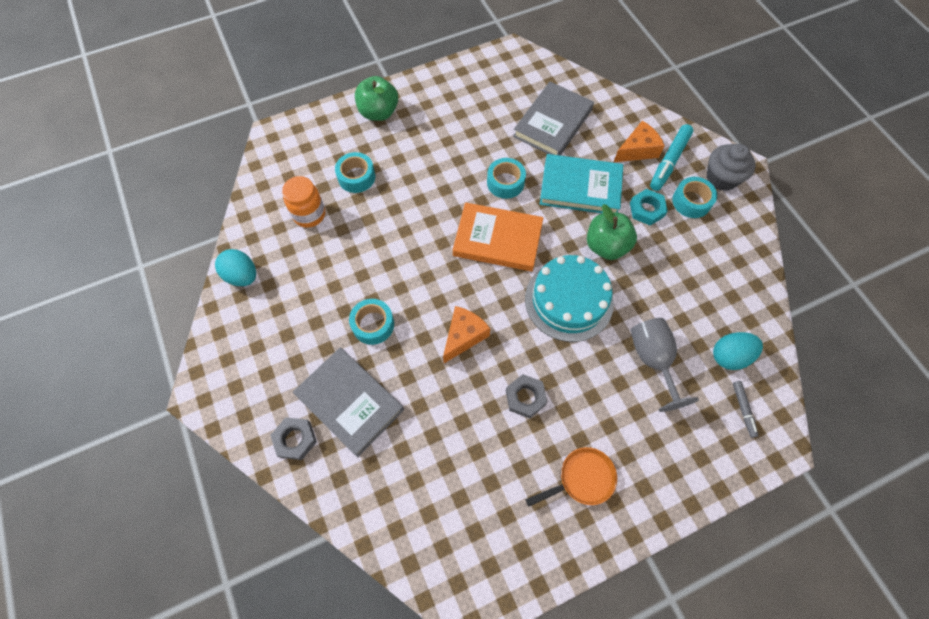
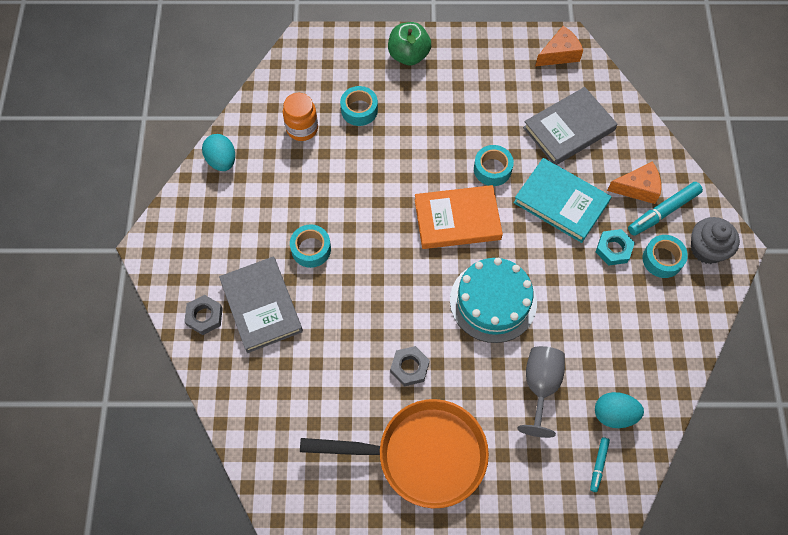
camera: 25 degrees right, 0 degrees up
orange cheese [443,306,490,363] -> orange cheese moved to [535,26,583,66]
orange book [453,202,543,271] -> orange book turned 45 degrees counterclockwise [415,185,503,249]
orange pan [526,447,617,506] -> orange pan [300,399,489,508], size x2.07
green apple [587,204,637,260] -> none
grey marker [733,381,758,438] -> turquoise marker [590,437,610,492]

